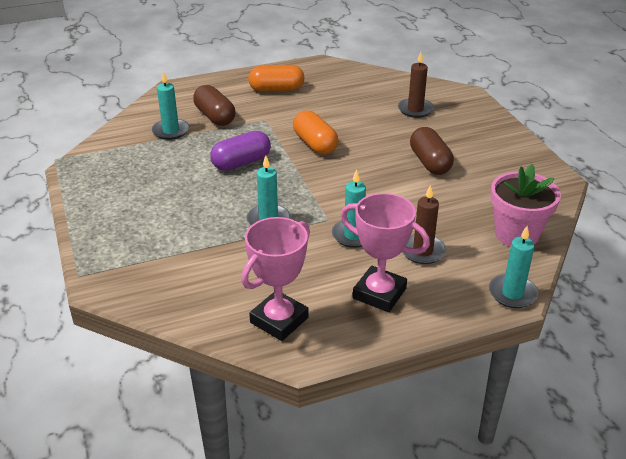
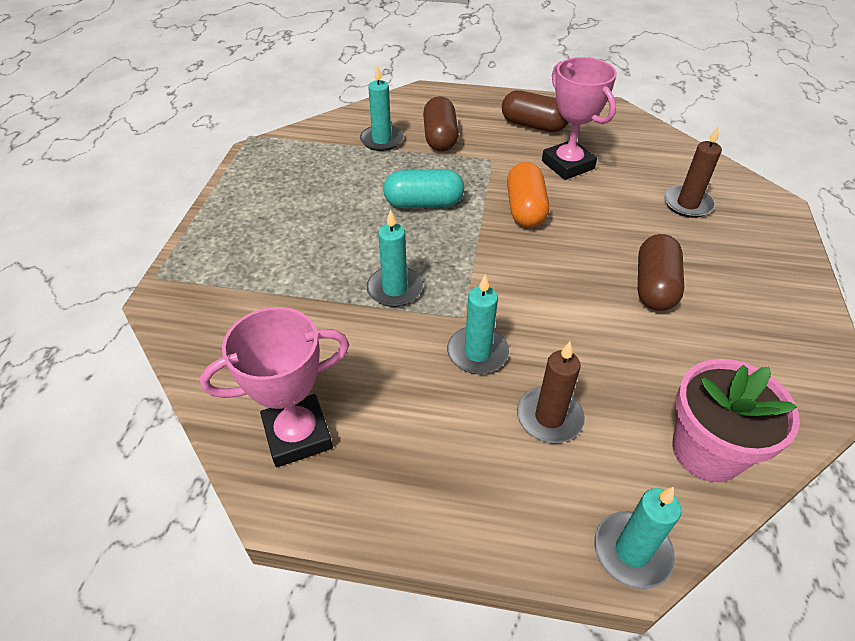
camera: 30 degrees right, 10 degrees up
purple capsule [210,131,271,171] -> turquoise capsule [383,169,464,208]
orange capsule [248,65,305,92] -> brown capsule [502,90,568,132]
pink trophy [341,193,430,312] -> pink trophy moved to [542,57,617,180]

